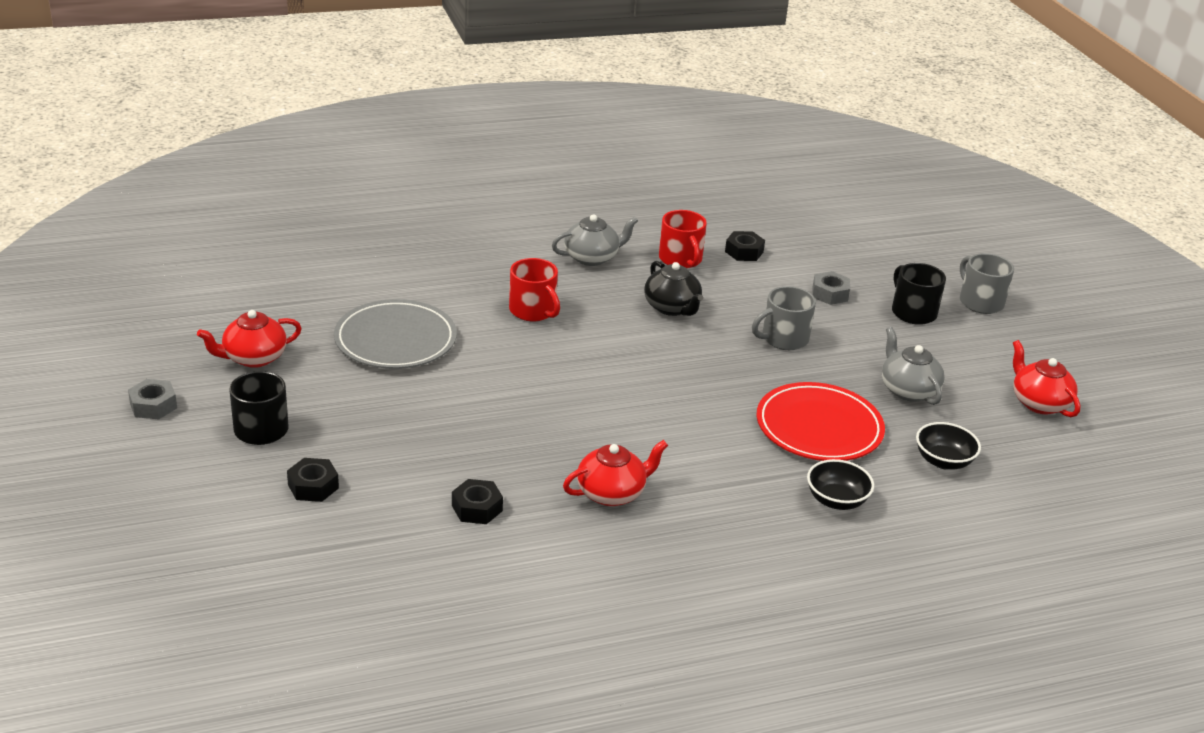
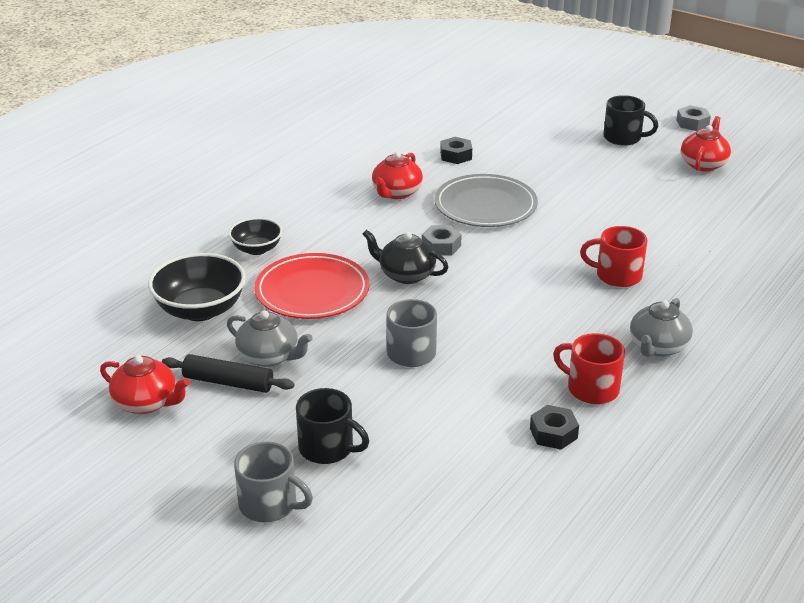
camera: 145 degrees right, 0 degrees up
black nut [287,458,339,502] -> none
grey plate [334,299,457,369] -> grey plate moved to [434,174,538,227]
black teapot [644,261,703,316] -> black teapot moved to [363,230,448,284]
grey nut [812,271,850,305] -> grey nut moved to [422,225,462,256]
black bowl [916,422,981,470] -> black bowl [148,253,246,321], size x1.66
none -> black rolling pin [162,354,295,393]

